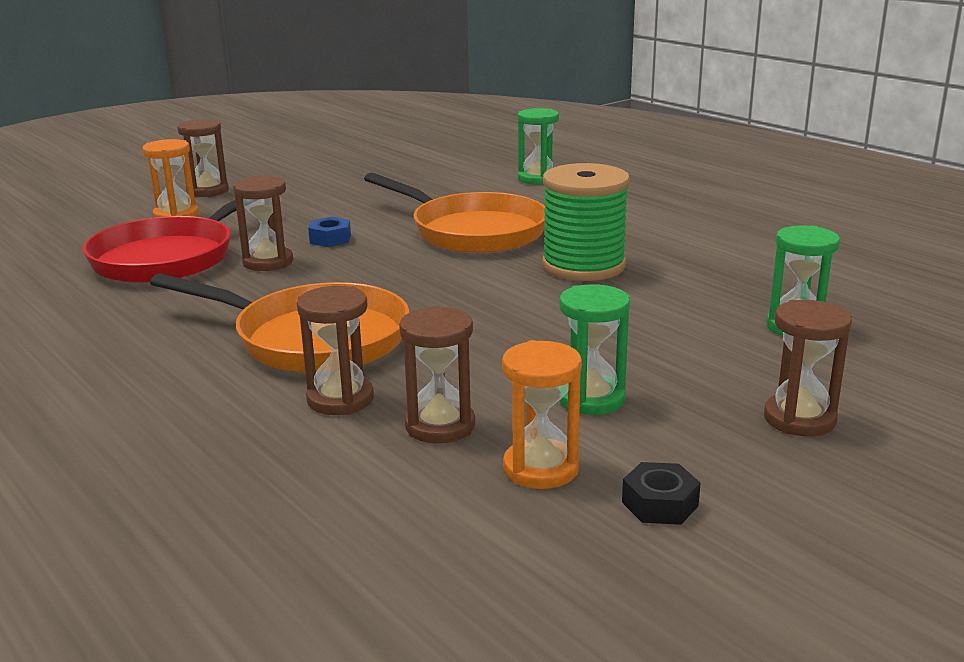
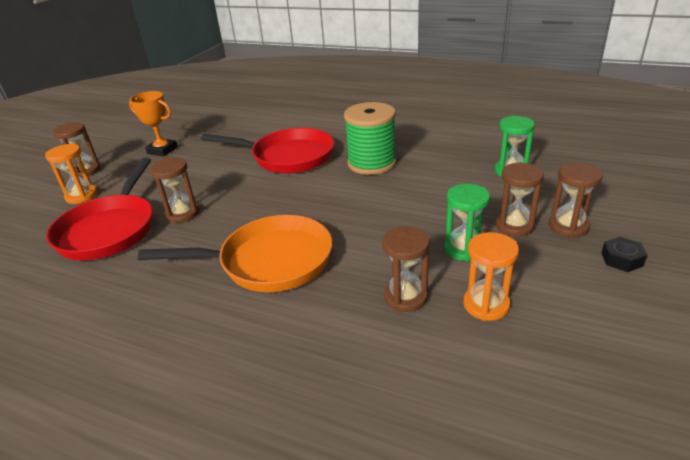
camera: 25 degrees left, 10 degrees up
brown hourglass [297,286,374,415] -> brown hourglass moved to [496,162,544,236]
blue nut [308,217,351,247] -> none
orange pan [364,173,545,253] -> red pan [201,128,334,174]
green hourglass [518,108,559,185] -> none
black nut [622,462,700,525] -> black nut moved to [601,237,647,272]
none -> orange trophy [129,91,178,156]

